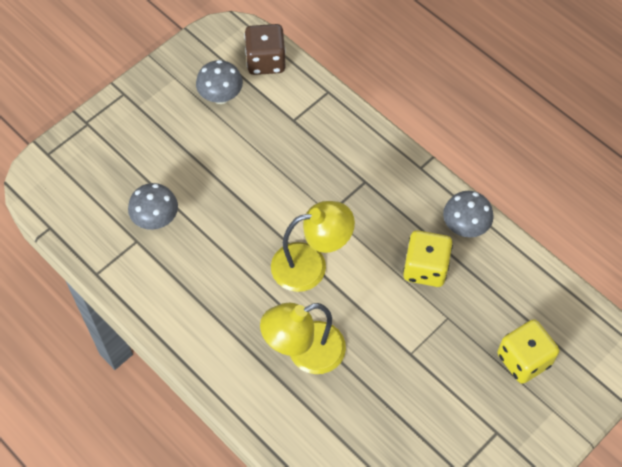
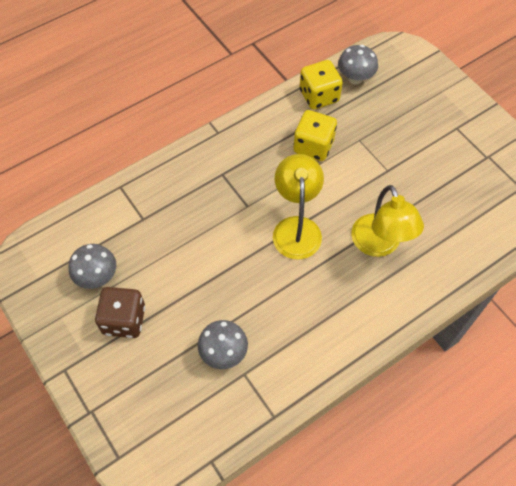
camera: 80 degrees left, 0 degrees up
brown dice [244,24,286,75] -> brown dice moved to [95,287,145,338]
grey mushroom [443,191,493,237] -> grey mushroom moved to [338,45,378,85]
yellow dice [497,319,559,384] -> yellow dice moved to [299,60,343,110]

